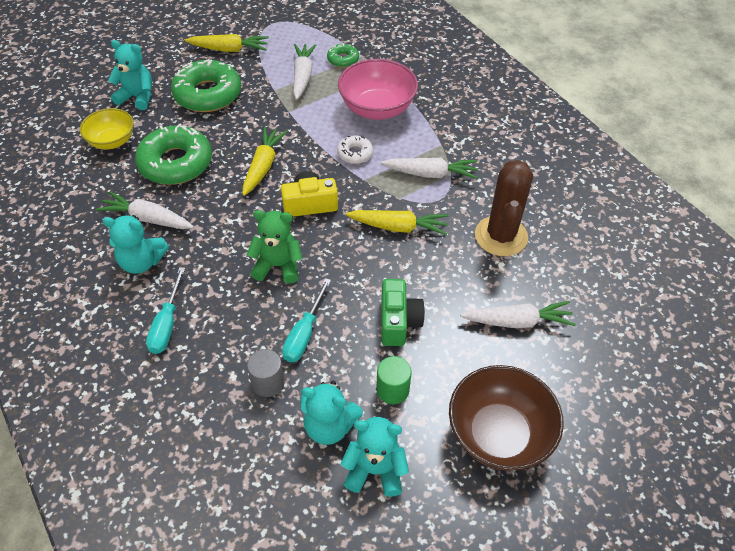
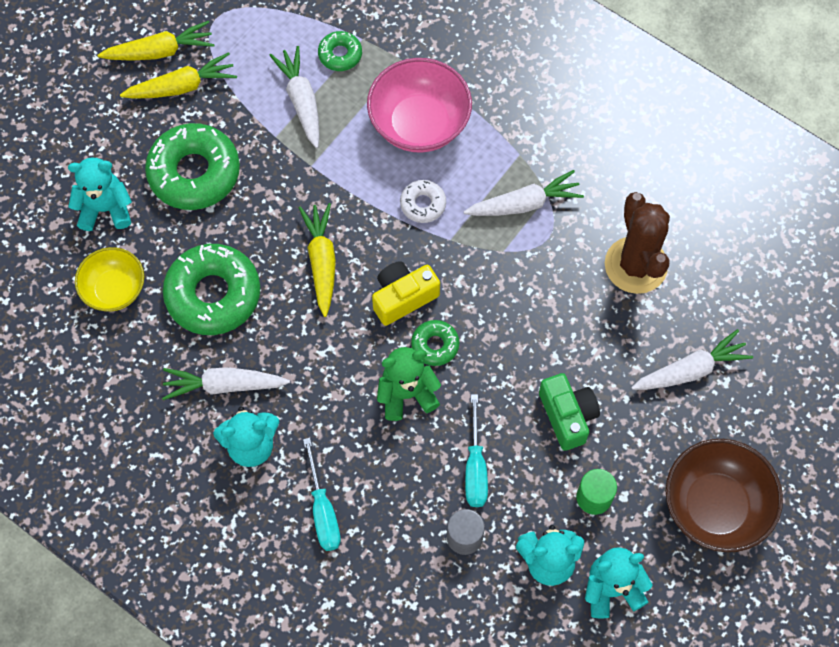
camera: 20 degrees left, 15 degrees up
yellow carrot [346,210,449,236] -> yellow carrot moved to [97,21,215,61]
none -> green donut [411,320,459,366]

